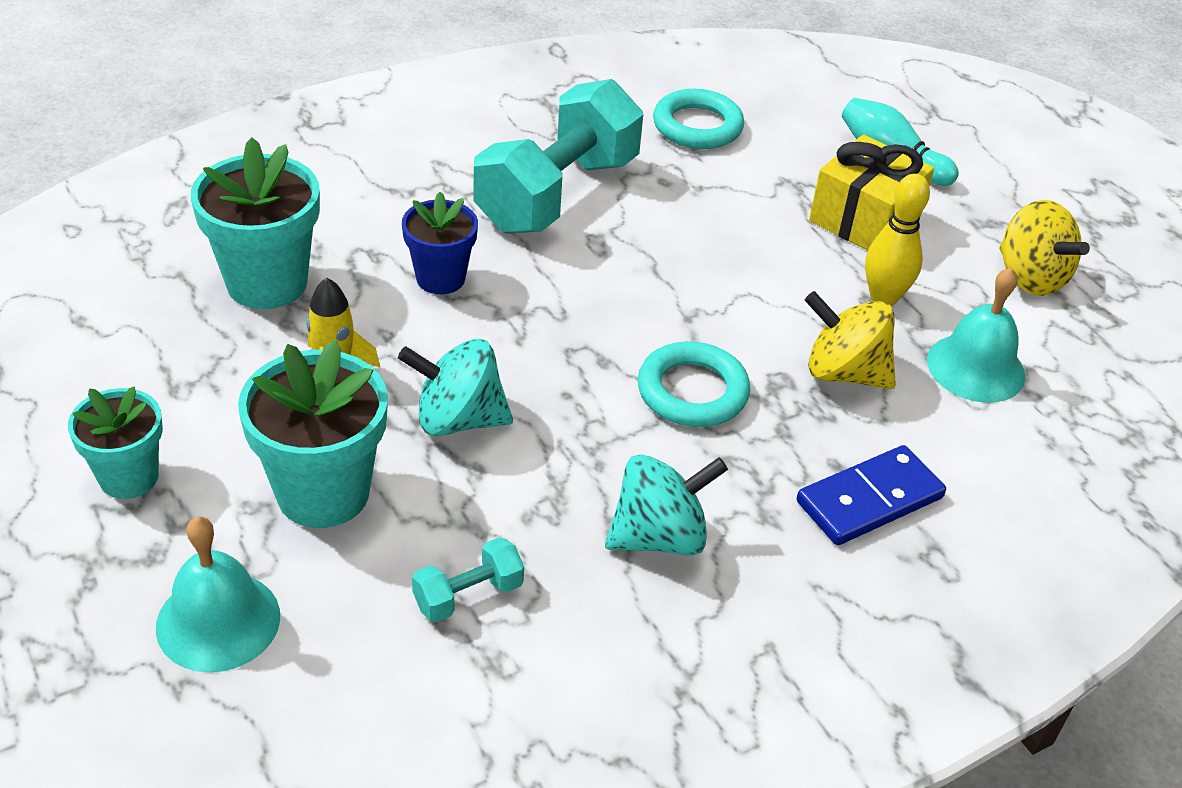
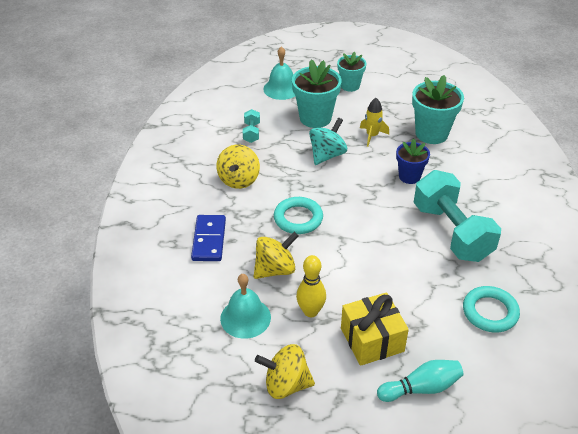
camera: 125 degrees right, 0 degrees up
turquoise spinning top [605,455,728,556] -> yellow spinning top [216,145,260,189]

